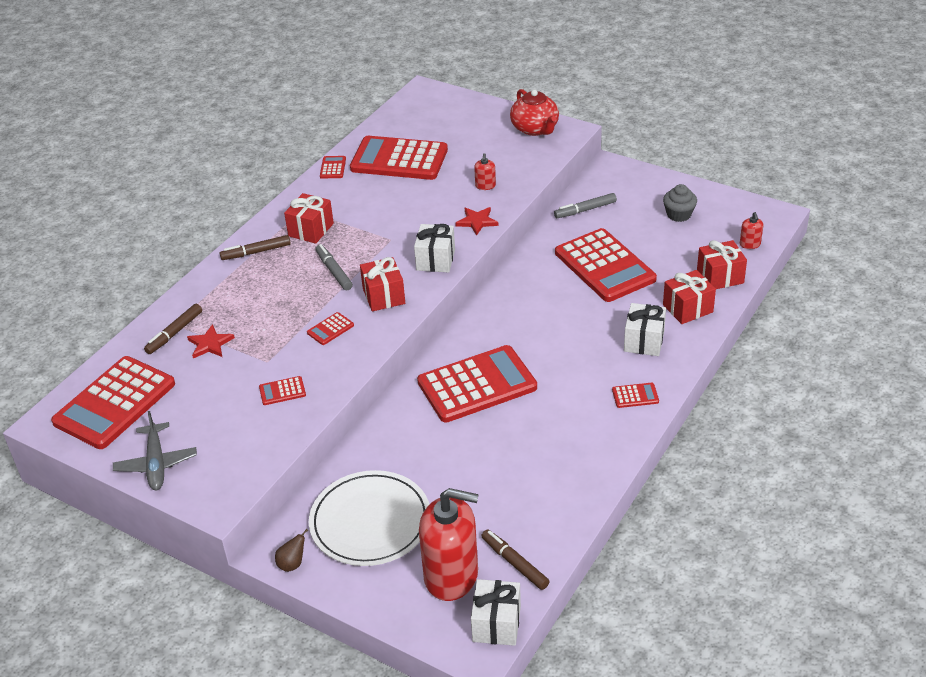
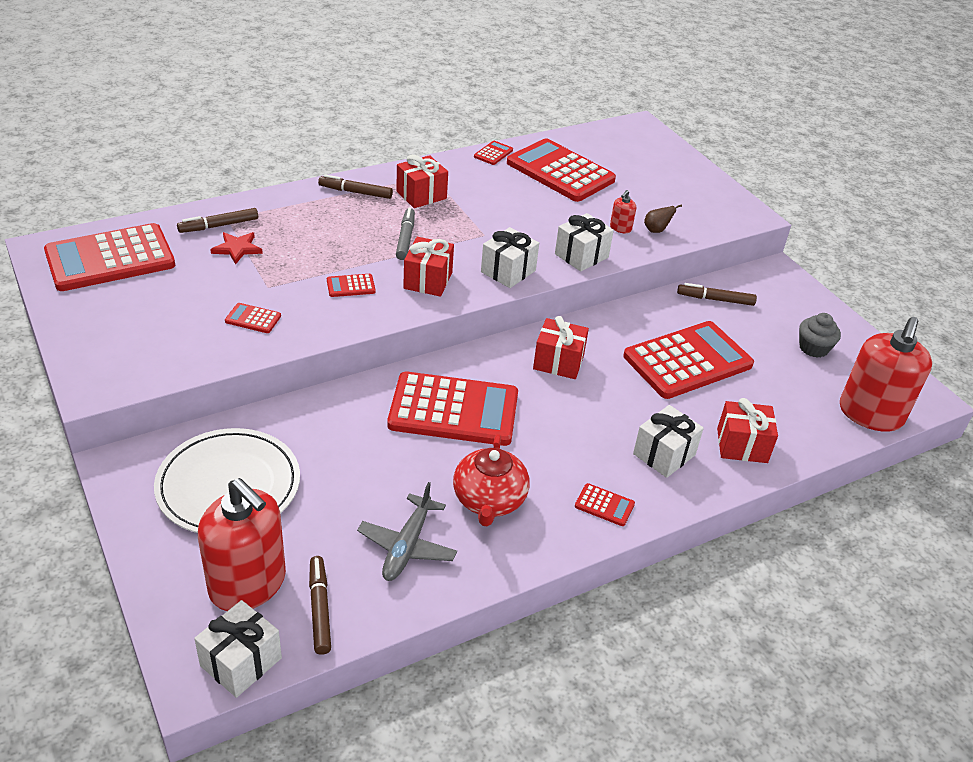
camera: 25 degrees right, 0 degrees up
grey plane [113,411,197,490] -> grey plane moved to [357,482,457,581]
brown pear [275,529,308,572] -> brown pear moved to [644,204,682,233]
red star [455,207,498,235] -> white gift [555,213,614,271]
red teapot [510,89,559,136] -> red teapot moved to [453,434,530,526]
grey marker [554,193,617,218] -> brown marker [677,283,757,306]
red calculator [555,228,657,302] -> red calculator turned 120 degrees counterclockwise [623,321,754,399]
red gift [697,240,747,289] -> red gift moved to [533,316,589,379]
red soap dispenser [740,212,764,249] -> red soap dispenser [840,317,932,432], size x2.46

